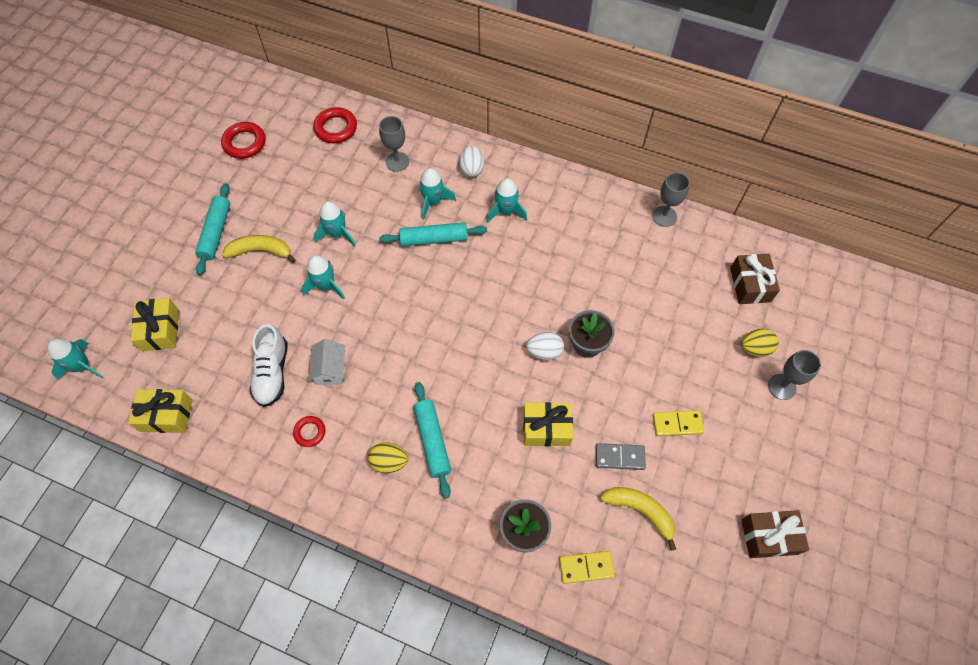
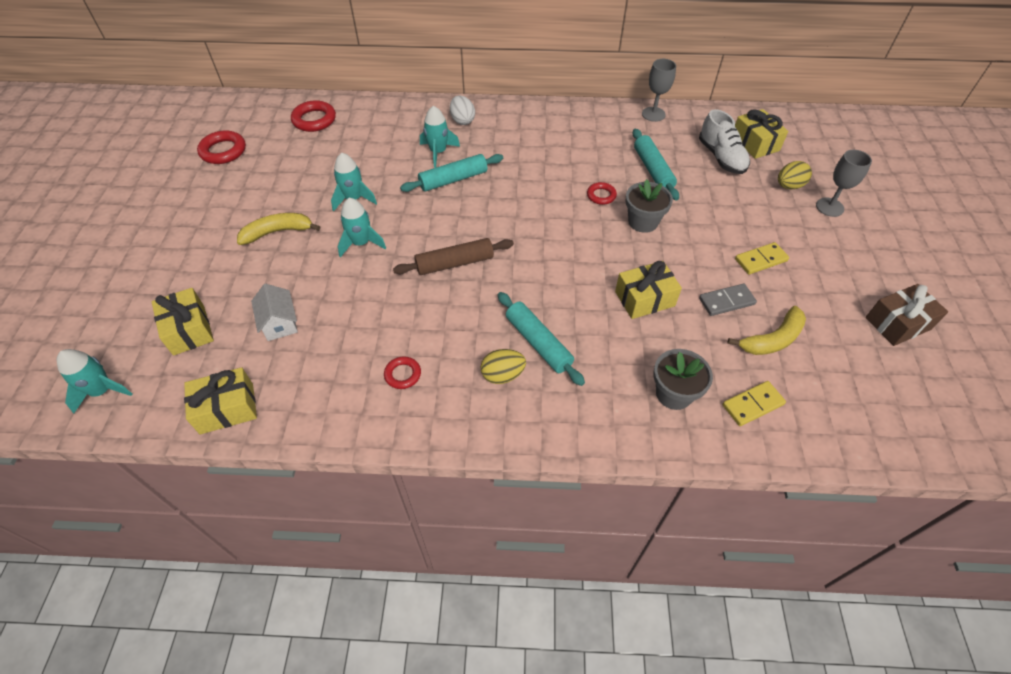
camera: 20 degrees left, 10 degrees down
turquoise rolling pin [195,183,230,275] -> turquoise rolling pin moved to [633,129,679,201]
white shoe [249,324,288,407] -> white shoe moved to [699,109,750,174]
white house [309,339,345,385] -> white house moved to [251,283,298,341]
grey goblet [379,116,409,172] -> none
turquoise rocket [486,178,527,223] -> none
white egg [526,332,564,360] -> none
yellow banana [600,487,676,551] -> yellow banana turned 135 degrees clockwise [728,306,806,355]
brown gift [730,254,780,304] -> yellow gift [735,109,788,159]
none -> brown rolling pin [393,238,514,275]
none -> red ring [587,182,617,205]

